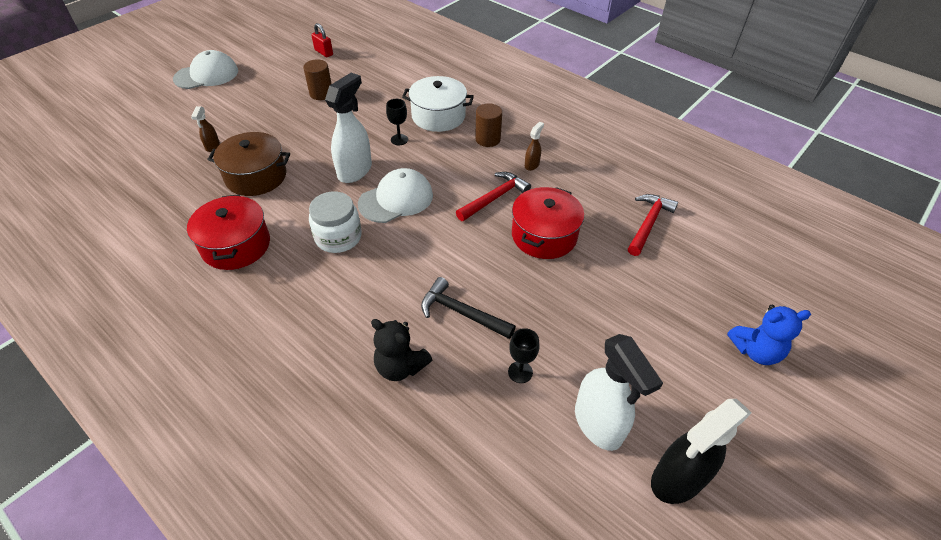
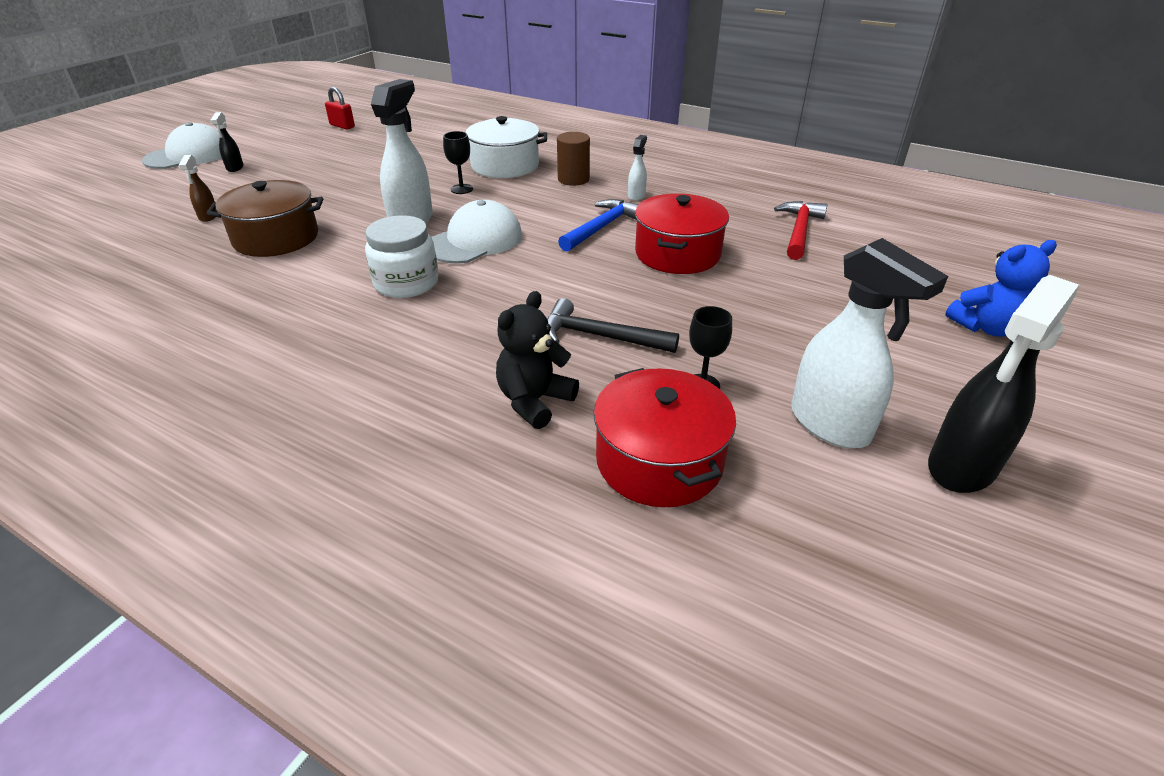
camera: 10 degrees left, 10 degrees down
red pot [187,194,270,270] -> red pot moved to [593,368,736,507]
brown cylinder [303,59,332,100] -> none
black teddy bear [371,319,432,381] -> black teddy bear turned 105 degrees clockwise [496,291,579,429]
red hammer [456,172,531,221] -> blue hammer [558,199,639,252]
brown spray bottle [525,122,544,171] -> white spray bottle [628,135,647,201]
none -> black spray bottle [210,112,243,172]

